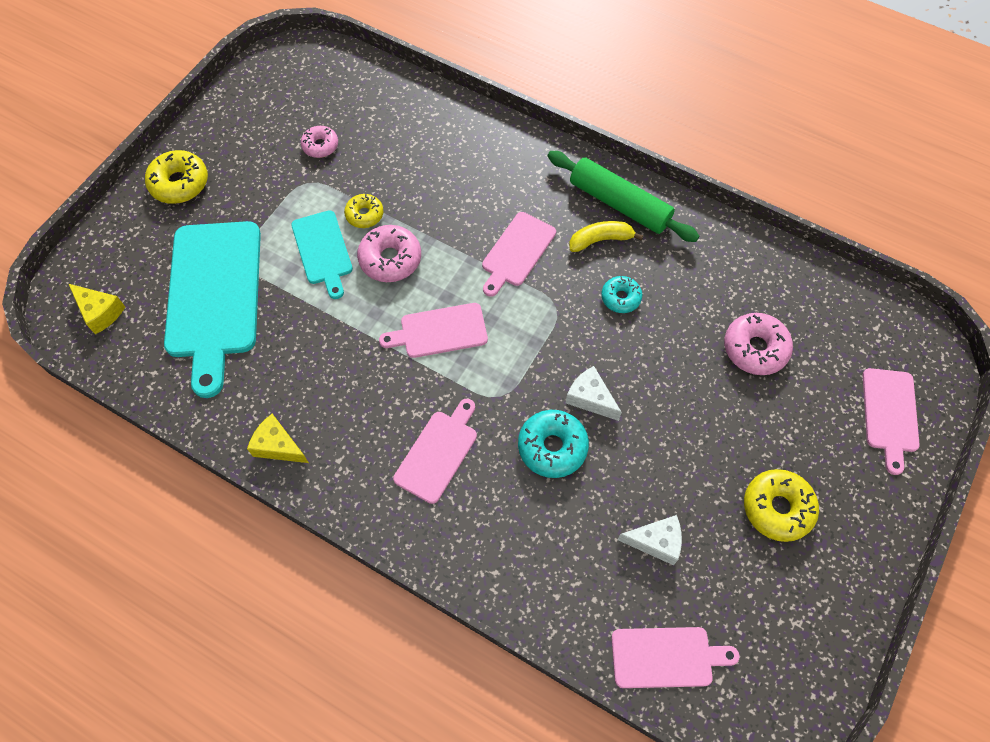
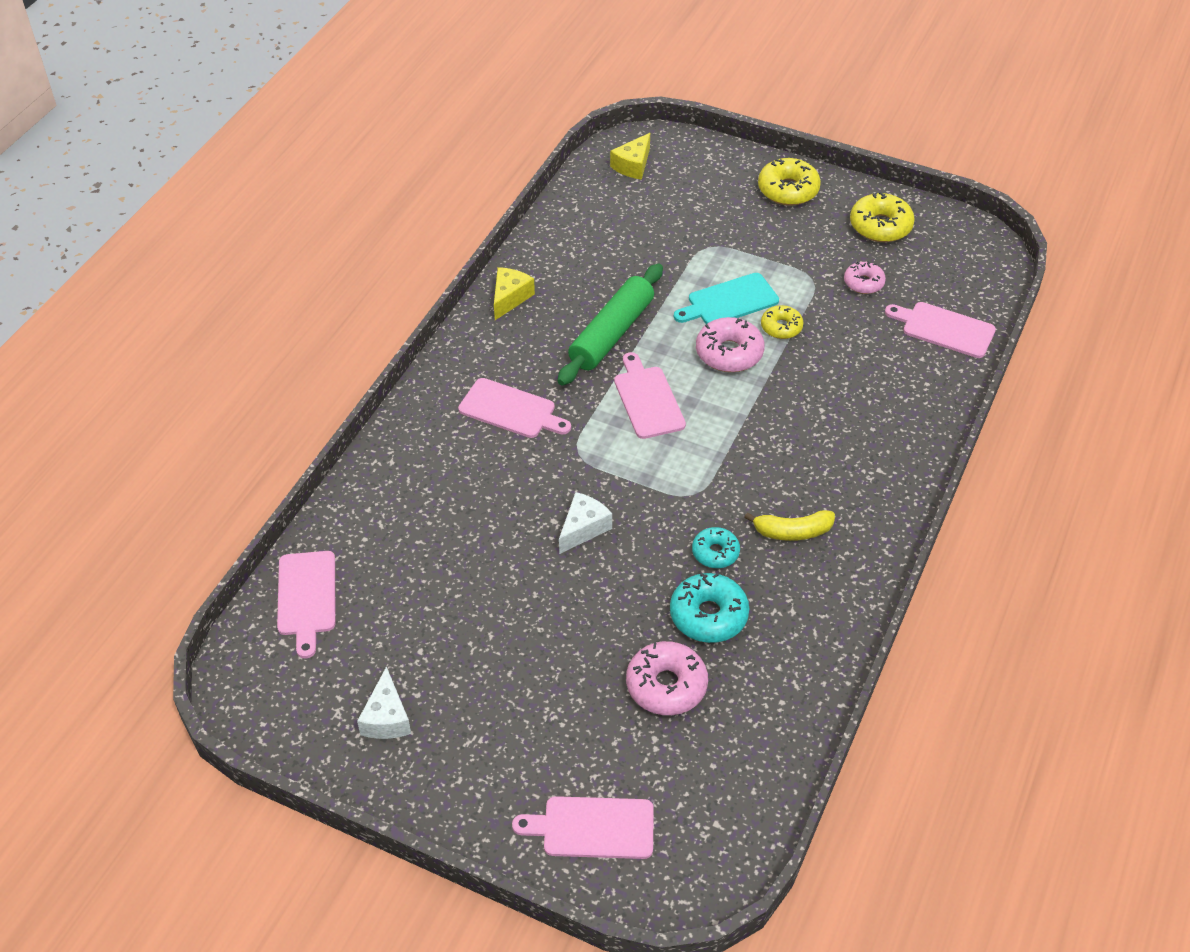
camera: 85 degrees right, 15 degrees down
turquoise cutting board [164,221,261,398] -> none
pink cutting board [482,212,556,297] -> pink cutting board moved to [885,302,996,358]
turquoise donut [518,410,589,478] -> turquoise donut moved to [670,573,749,643]
green rolling pin [548,151,699,242] -> green rolling pin moved to [558,264,663,385]
yellow banana [569,221,643,252] -> yellow banana turned 105 degrees clockwise [744,510,835,541]
white cheese [617,515,682,565] -> white cheese moved to [357,666,411,739]
yellow donut [744,469,819,542] -> yellow donut moved to [850,192,915,242]

